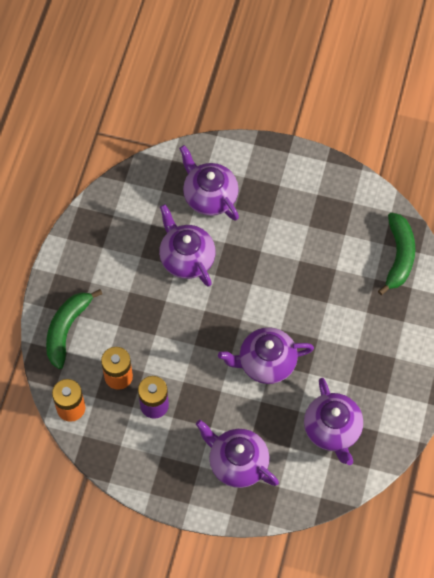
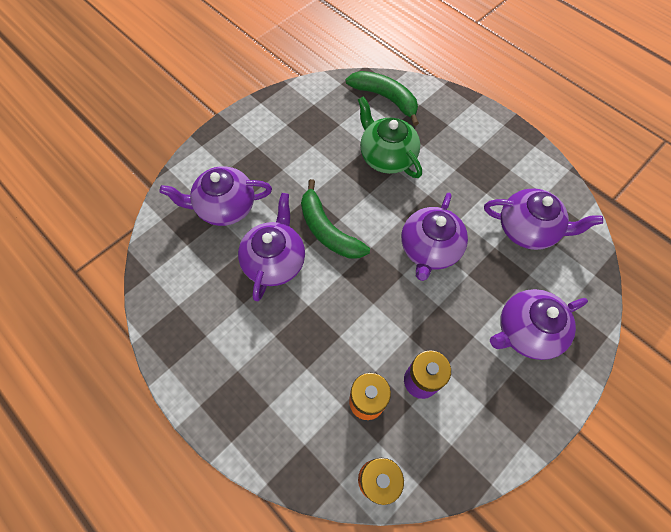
camera: 60 degrees left, 0 degrees up
green banana [46,289,102,369] -> green banana moved to [301,179,370,259]
purple teapot [159,204,216,287] -> purple teapot turned 105 degrees clockwise [238,193,305,301]
none -> green teapot [358,96,422,178]

